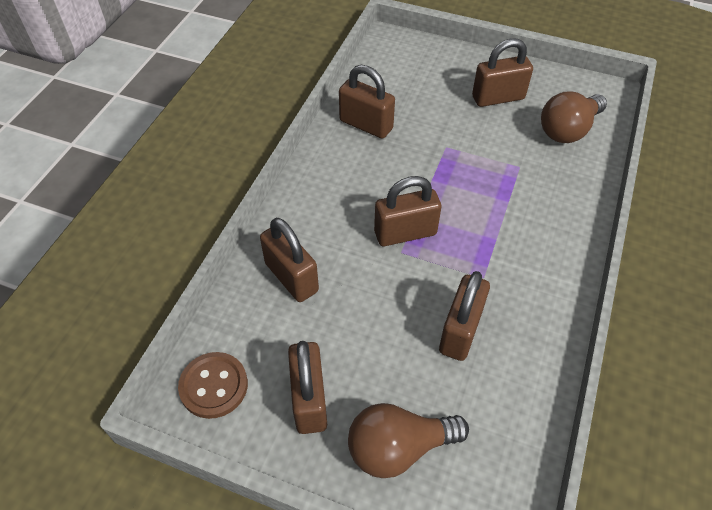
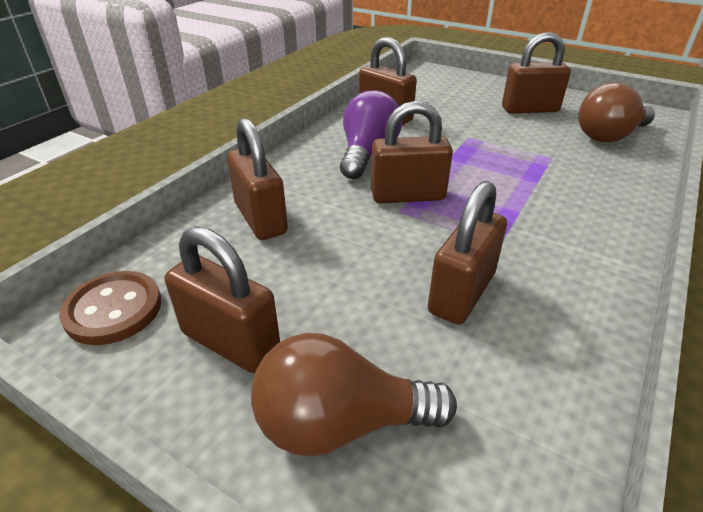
camera: 10 degrees right, 15 degrees down
brown padlock [288,341,327,434] -> brown padlock turned 60 degrees counterclockwise [165,226,280,373]
none -> purple light bulb [340,90,402,179]

